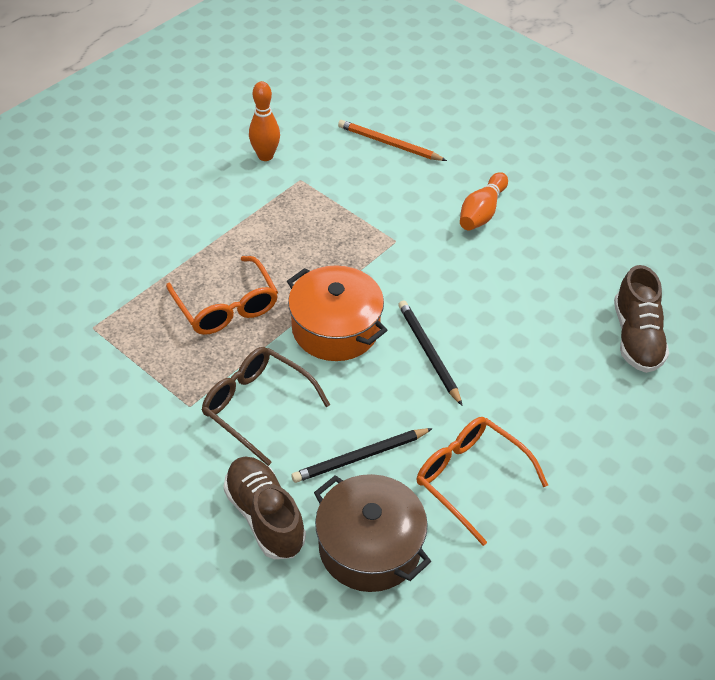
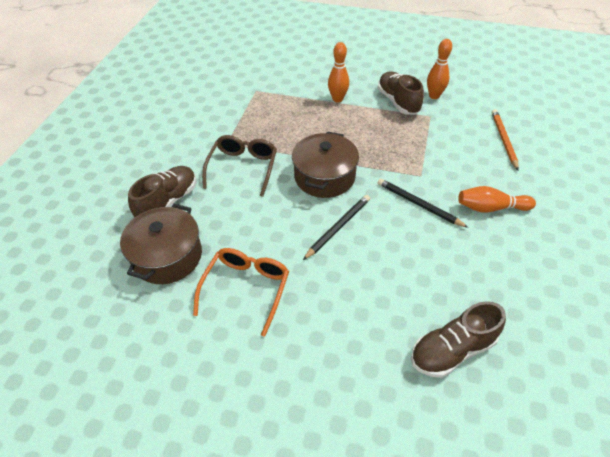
camera: 65 degrees right, 0 degrees up
orange glasses [166,256,278,335] -> none
orange pot [287,265,387,361] -> brown pot [292,131,359,198]
black pencil [291,428,433,483] -> black pencil moved to [378,178,469,228]
none -> orange bowling pin [328,42,349,103]
none -> brown shoe [378,71,424,115]

